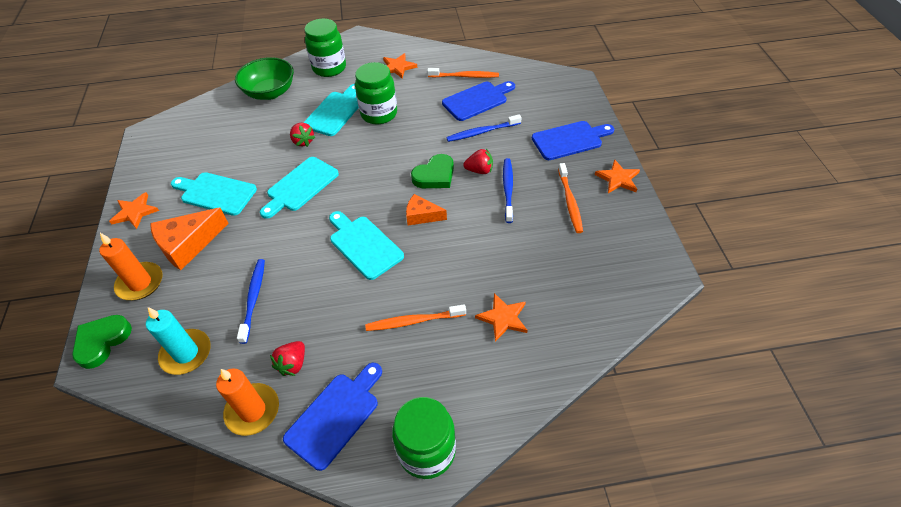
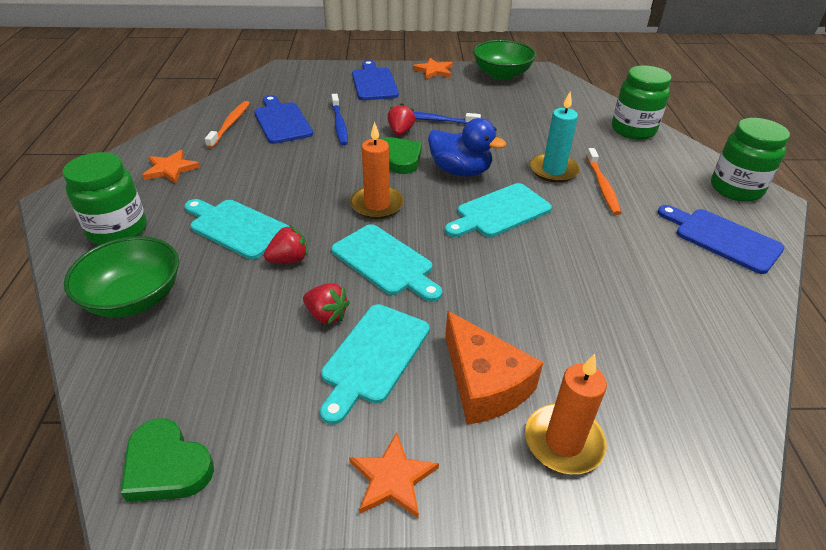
camera: 85 degrees left, 10 degrees down
green heart [72,315,132,369] -> green heart moved to [121,418,214,502]
turquoise candle [146,307,211,375] -> turquoise candle moved to [530,92,580,183]
orange candle [216,368,279,436] -> orange candle moved to [350,122,404,219]
blue toothbrush [237,259,265,344] -> none
red strawberry [270,341,305,376] -> red strawberry moved to [303,283,350,324]
green jar [355,62,397,124] -> green jar moved to [612,65,672,140]
orange cheese [406,194,447,225] -> blue duck [428,118,506,177]
orange star [475,293,528,342] -> none
orange toothbrush [558,163,583,233] -> none
none -> green bowl [473,40,536,80]

